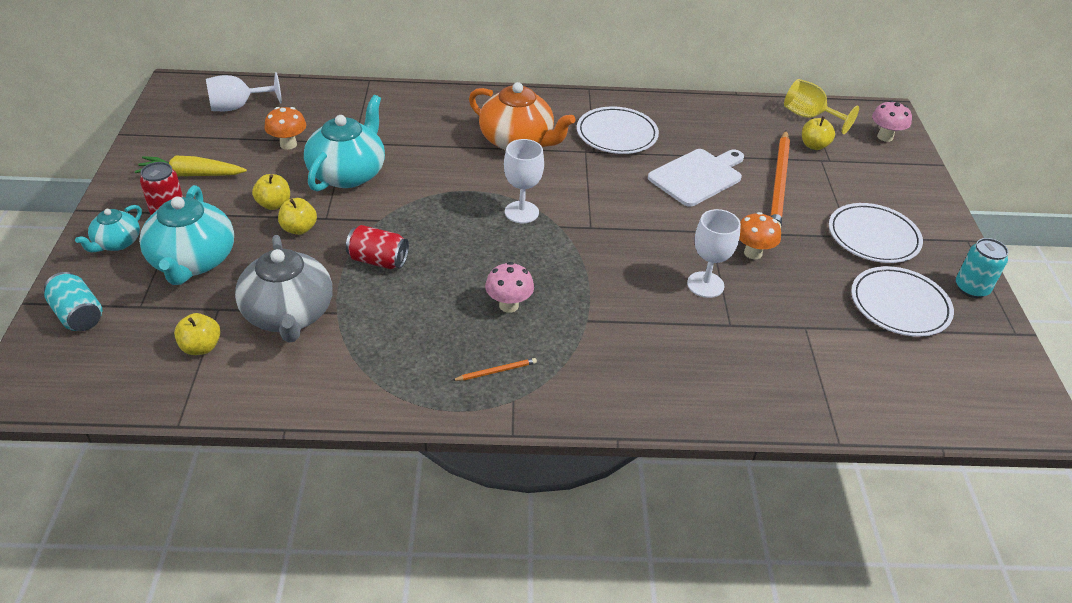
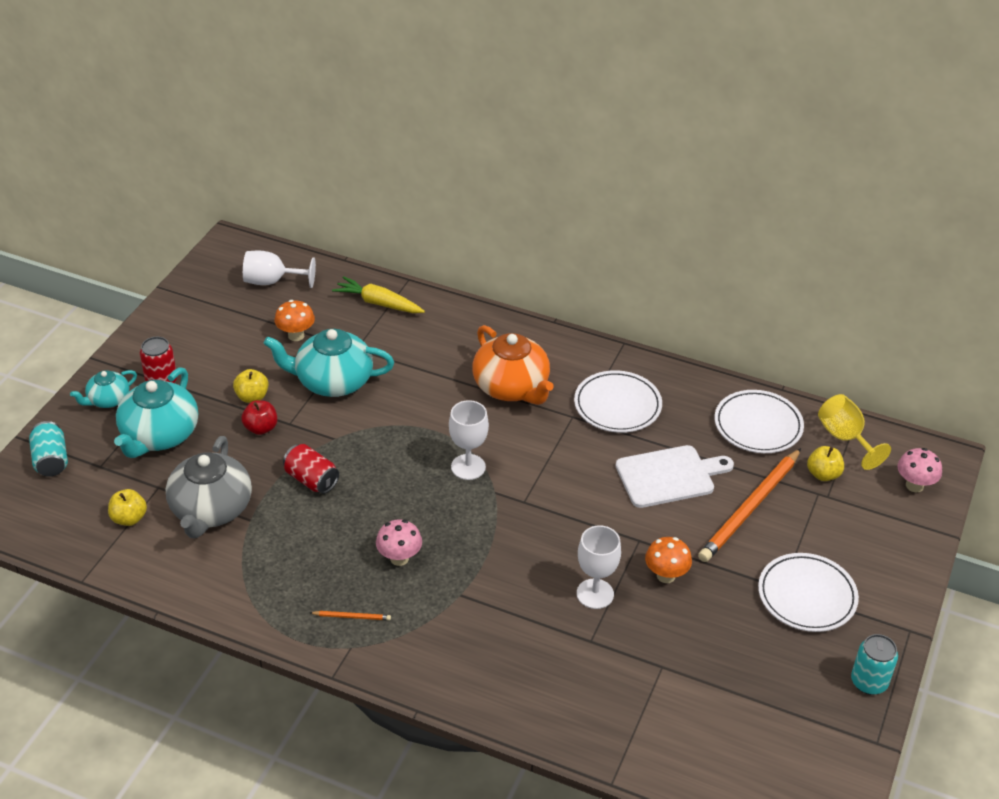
camera: 25 degrees right, 0 degrees up
yellow carrot [134,156,247,176] -> yellow carrot moved to [332,276,425,313]
yellow apple [278,198,317,235] -> red apple [241,400,277,435]
turquoise teapot [304,95,385,192] -> turquoise teapot turned 135 degrees counterclockwise [263,329,394,397]
white plate [851,266,954,337] -> white plate moved to [715,390,804,453]

